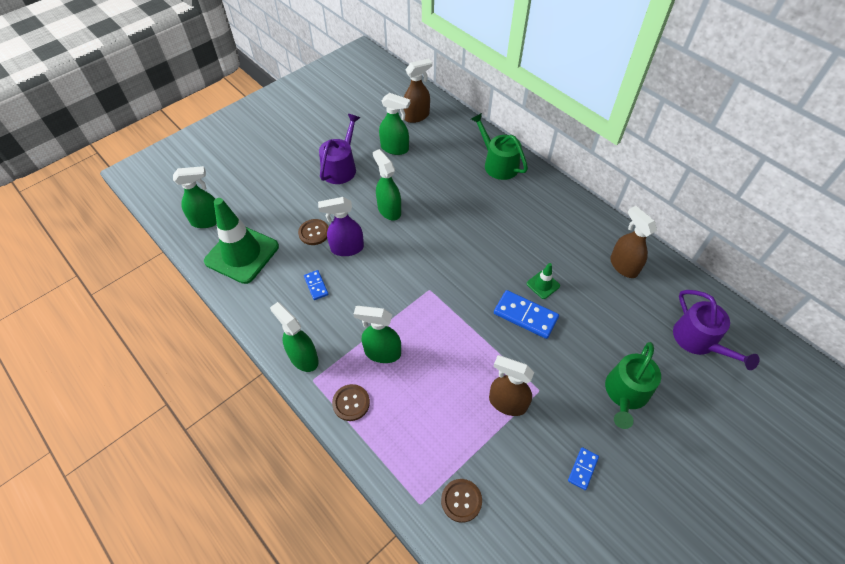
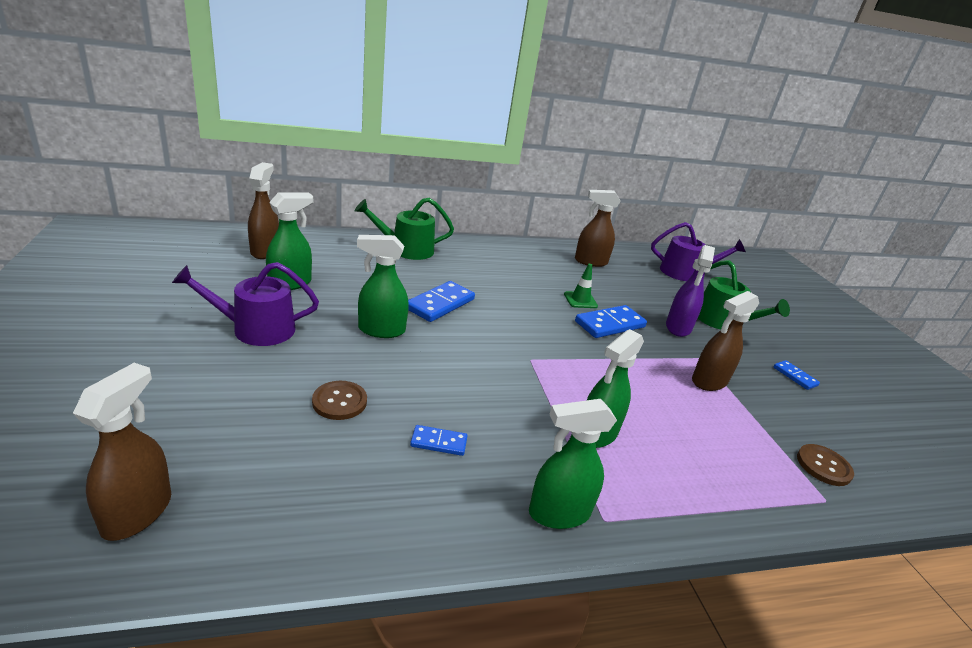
camera: 65 degrees left, 25 degrees down
green spray bottle [173,166,217,228] -> brown spray bottle [73,363,171,541]
green traffic cone [204,198,279,284] -> none
purple spray bottle [318,197,364,256] -> purple spray bottle moved to [666,245,715,337]
purple watering can [319,114,360,184] -> purple watering can turned 60 degrees counterclockwise [172,262,319,346]
brown button [332,384,370,421] -> none
none -> blue domino [408,281,475,322]

